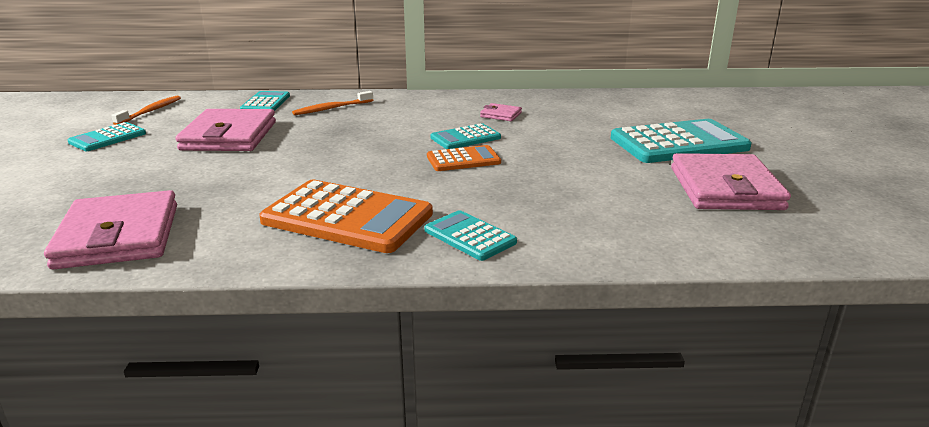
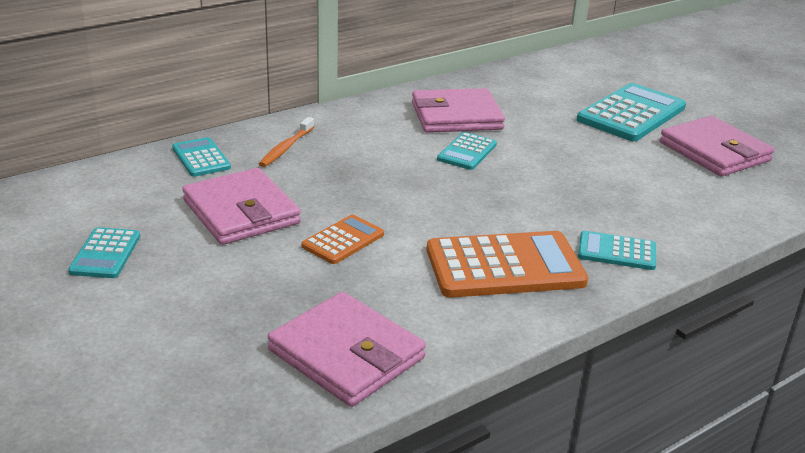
camera: 35 degrees left, 5 degrees up
orange toothbrush [111,96,181,125] -> none
orange calculator [427,145,501,171] -> orange calculator moved to [302,215,384,264]
pink wallet [480,103,522,121] -> pink wallet [412,88,505,133], size x2.26

